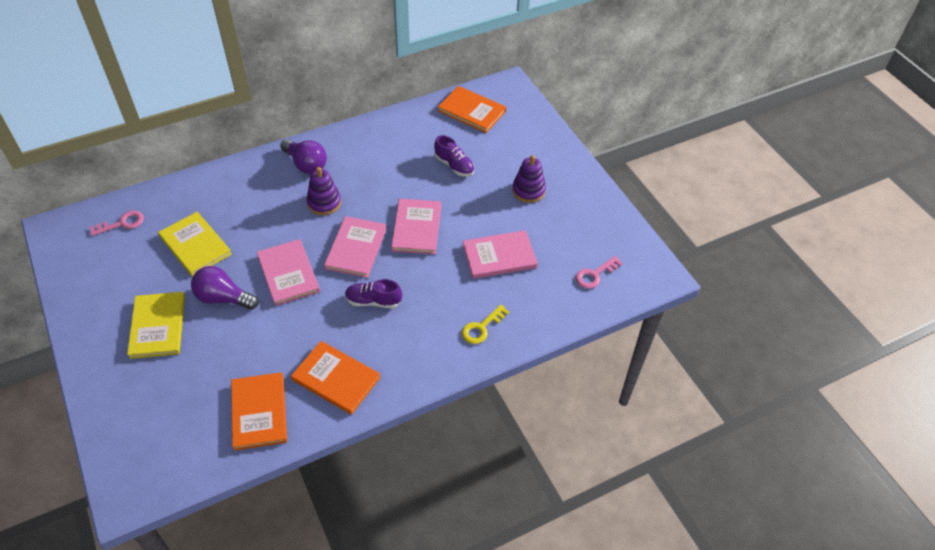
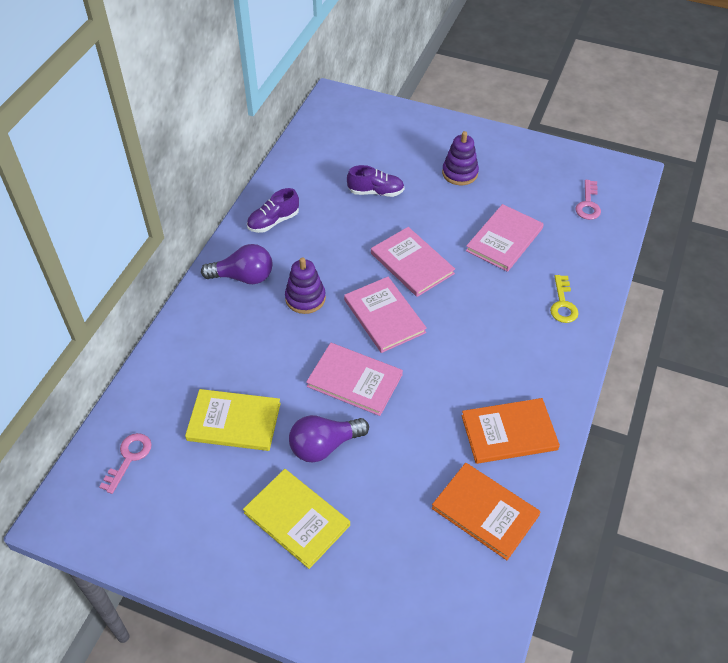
camera: 40 degrees left, 0 degrees up
purple shoe [345,279,402,308] -> purple shoe moved to [247,188,299,233]
orange book [438,86,506,133] -> none

